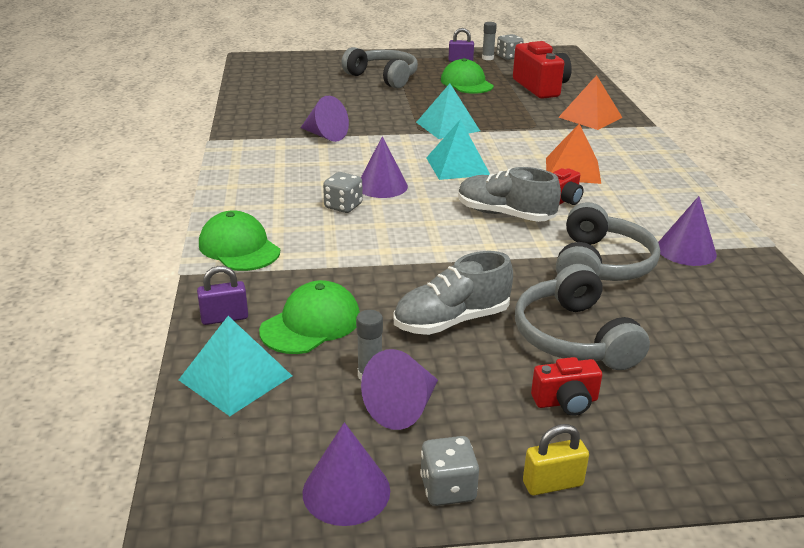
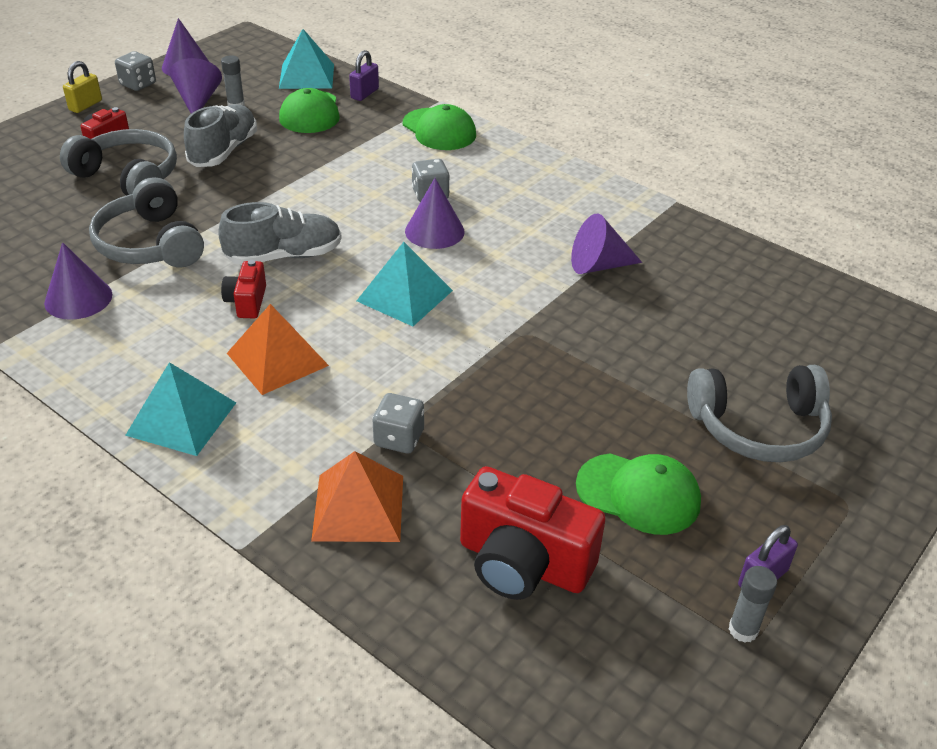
camera: 135 degrees right, 10 degrees up
green cap [199,210,280,271] -> green cap turned 45 degrees clockwise [403,104,476,150]
turquoise pyramid [416,84,480,139] -> turquoise pyramid moved to [125,362,236,456]
grey dice [497,34,524,60] -> grey dice moved to [372,393,424,453]

